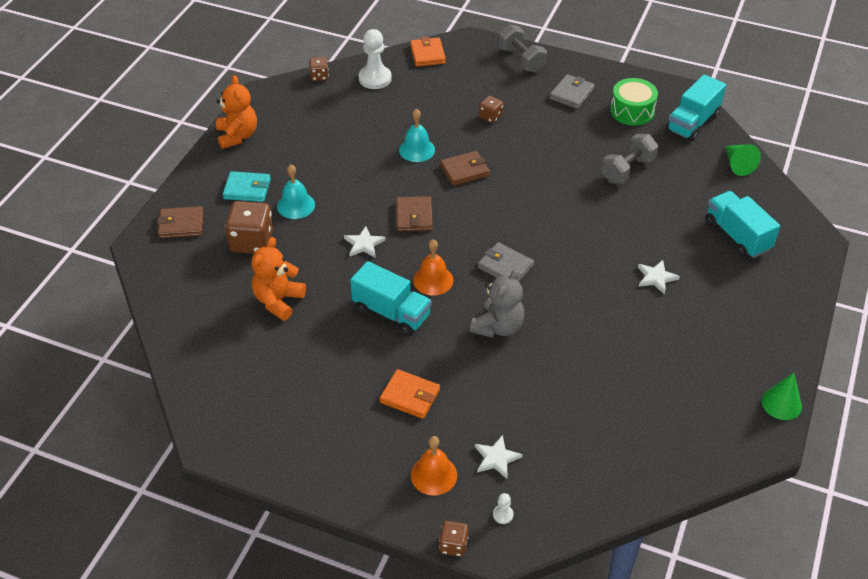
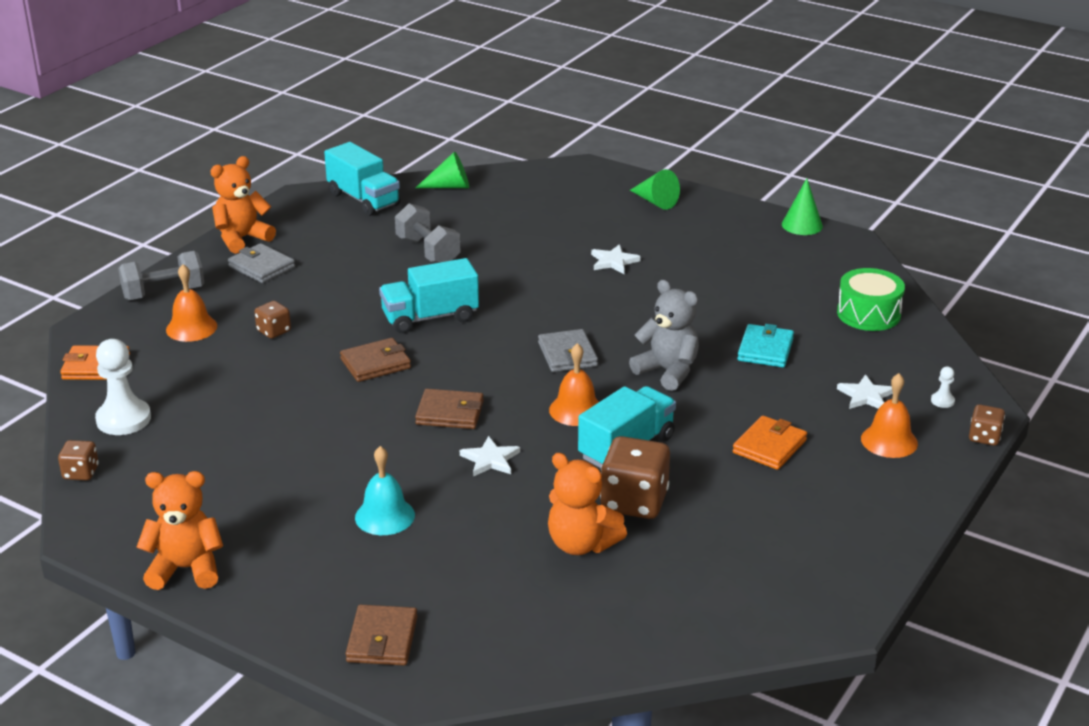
camera: 80 degrees left, 15 degrees down
turquoise wallet [223,171,271,202] -> turquoise wallet moved to [737,324,794,367]
brown dice [225,201,273,254] -> brown dice moved to [600,436,670,519]
turquoise bell [399,109,435,162] -> none
brown wallet [440,151,490,186] -> brown wallet turned 75 degrees clockwise [340,338,411,382]
grey wallet [478,242,534,282] -> grey wallet turned 60 degrees counterclockwise [538,329,598,372]
green drum [610,78,658,126] -> green drum moved to [837,268,905,331]
turquoise truck [705,191,780,258] -> turquoise truck moved to [379,258,479,333]
none -> orange bell [166,264,217,342]
none -> orange teddy bear [210,156,276,254]
none -> green cone [630,169,680,210]

